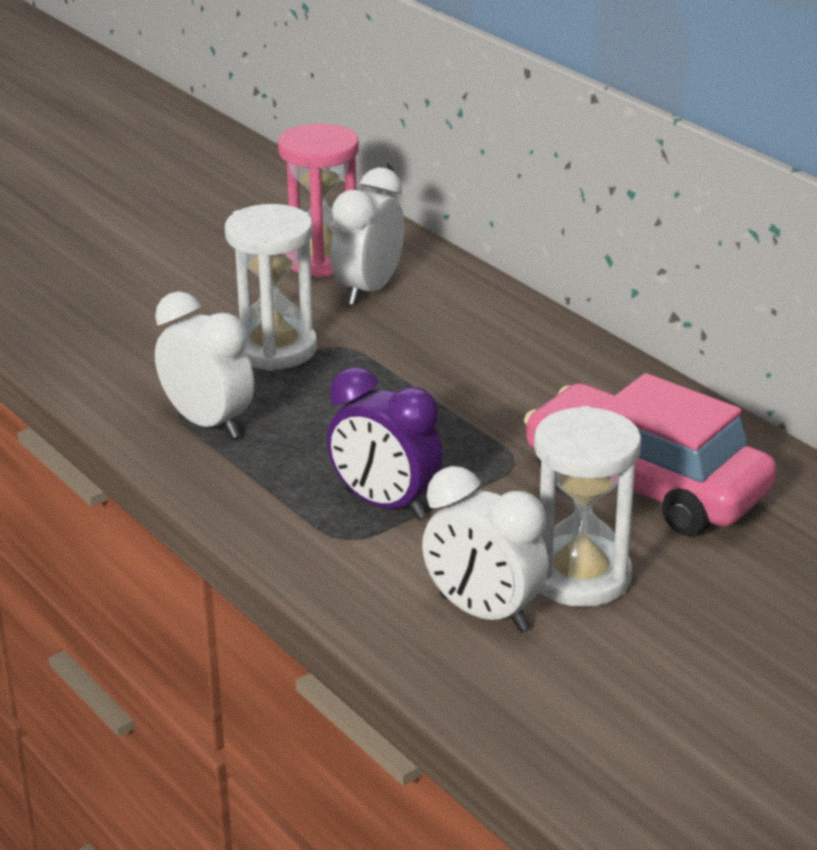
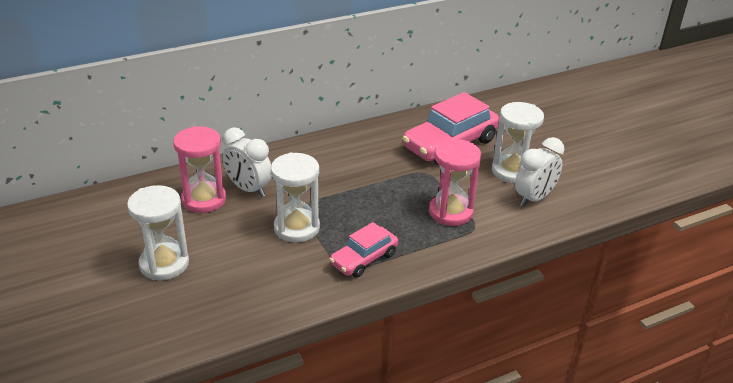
camera: 80 degrees left, 5 degrees up
white clock [155,291,254,439] -> pink car [329,222,398,278]
purple clock [327,367,443,519] -> pink hourglass [429,139,481,226]
none -> white hourglass [127,185,189,280]

